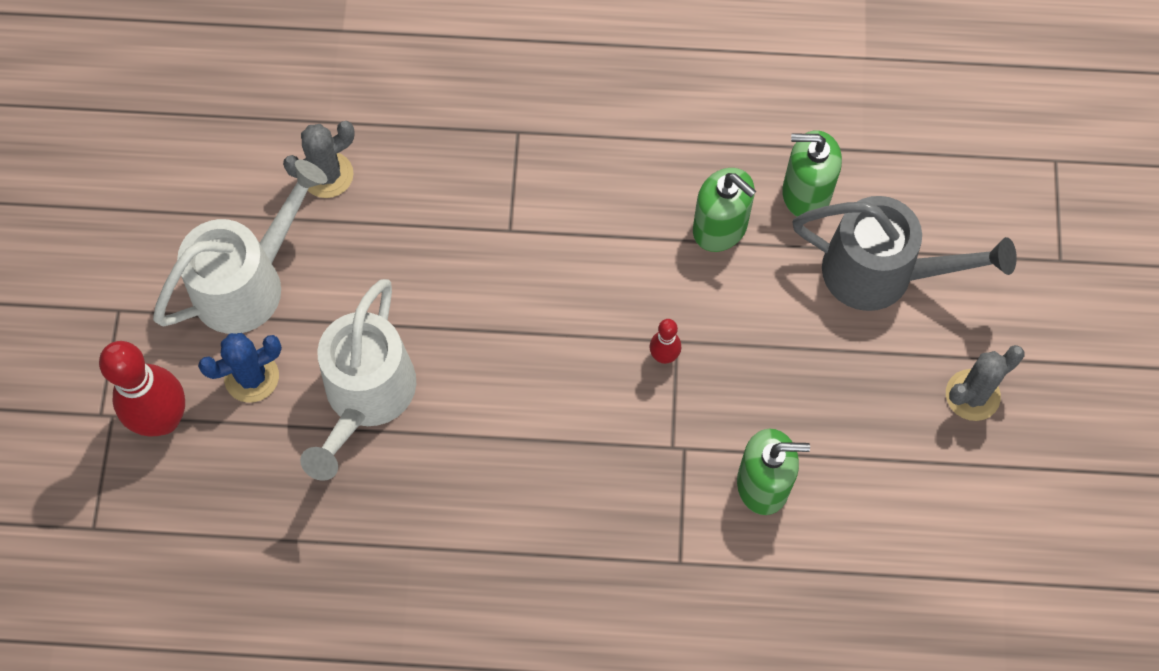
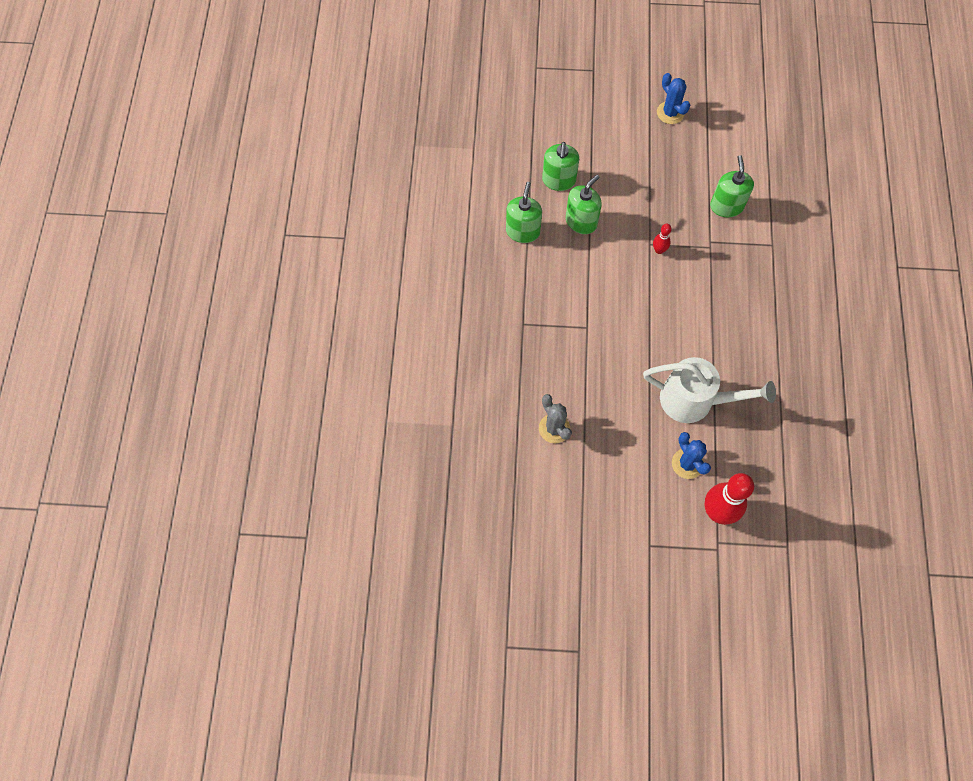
camera: 90 degrees left, 0 degrees up
white watering can [153,160,328,334] -> none
grey watering can [793,196,1017,311] -> none
grey cactus [946,345,1025,421] -> blue cactus [657,73,690,124]
none -> green soap dispenser [506,182,542,243]

